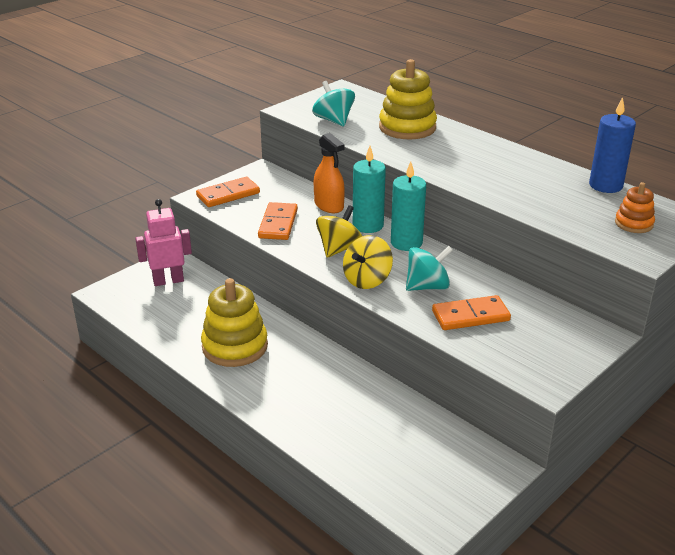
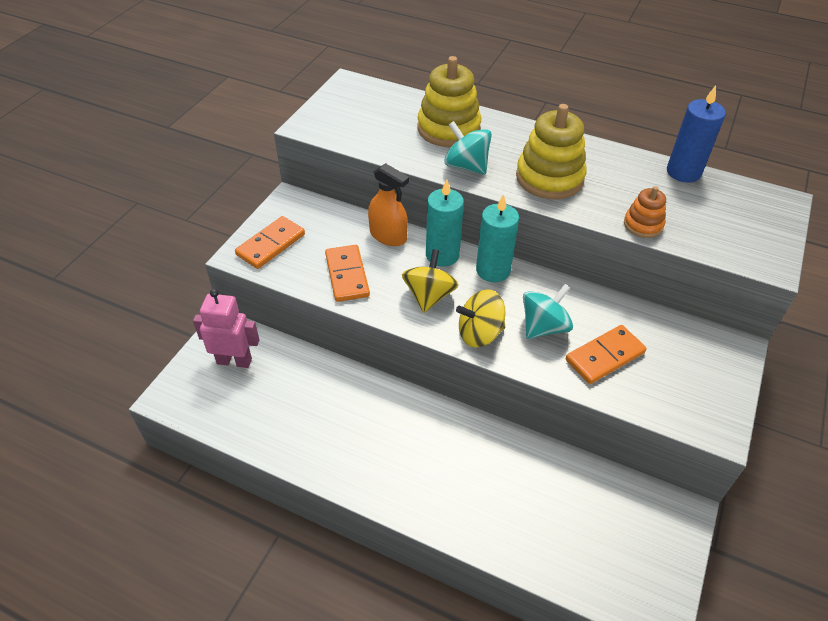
camera: 20 degrees left, 15 degrees up
pink robot [135,199,192,286] -> pink robot turned 45 degrees clockwise [193,289,259,368]
yellow stacking toy [201,278,268,367] -> yellow stacking toy moved to [516,104,587,199]
turquoise spinning top [312,81,355,126] -> turquoise spinning top moved to [444,121,492,175]
yellow spinning top [343,235,393,289] -> yellow spinning top turned 60 degrees clockwise [456,289,505,348]
orange stacking toy [615,182,655,233] -> orange stacking toy moved to [624,186,666,238]

